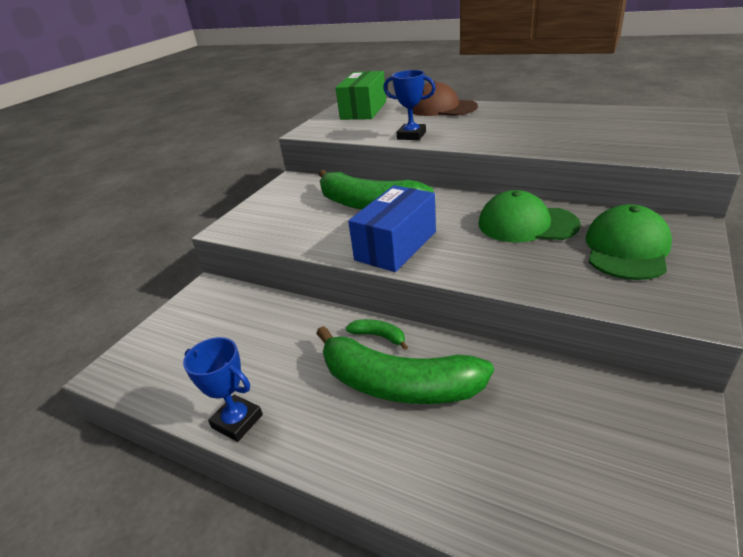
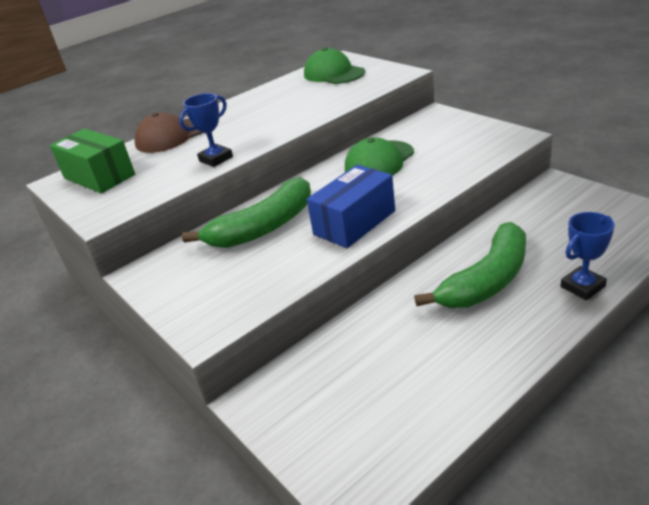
camera: 65 degrees left, 0 degrees up
blue trophy [183,337,263,442] -> blue trophy moved to [561,212,615,300]
green banana [346,319,408,350] -> none
blue box [348,185,436,272] -> blue box turned 75 degrees clockwise [307,165,395,248]
green cap [586,204,672,280] -> green cap moved to [304,48,365,84]

